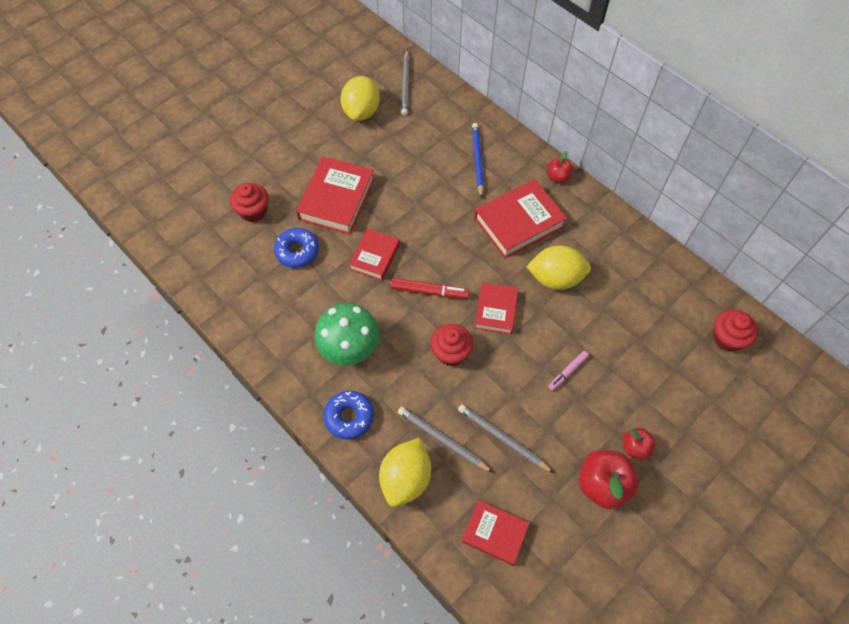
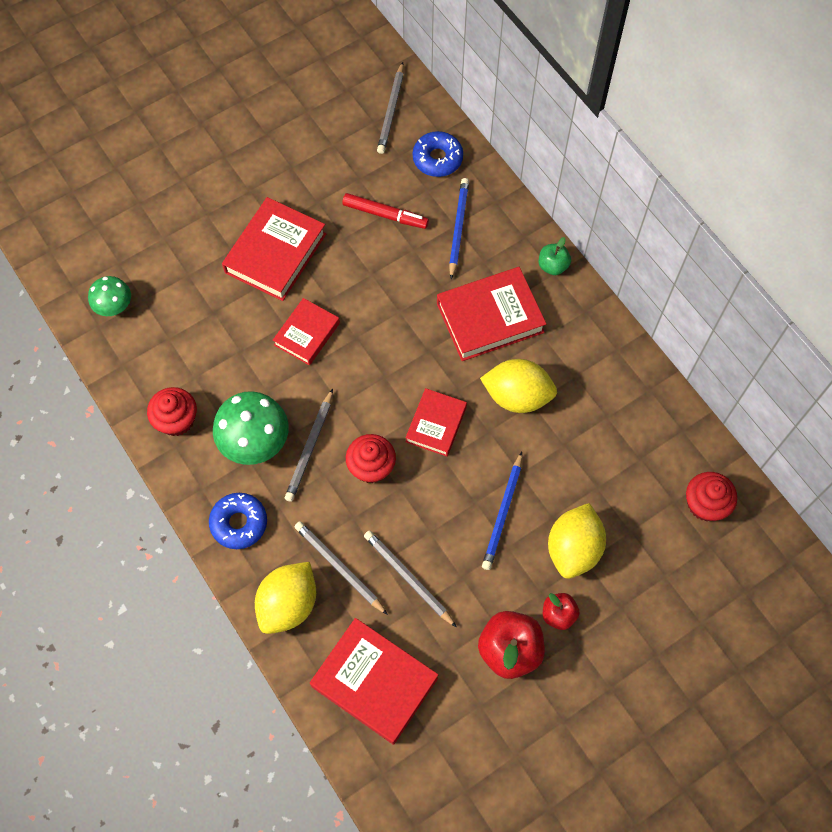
camera: 10 degrees right, 5 degrees up
red cupcake [230,183,269,222] -> red cupcake moved to [147,387,197,436]
blue donut [274,228,319,268] -> blue donut moved to [413,131,463,177]
yellow lemon [341,76,380,121] -> yellow lemon moved to [548,503,606,579]
red marker [391,278,469,299] -> red marker moved to [342,193,429,229]
red book [462,500,530,566] -> red book [310,618,438,744], size x1.62
red apple [547,151,574,183] -> green apple [539,237,571,275]
pink marker [548,351,589,391] -> blue pencil [482,452,522,570]
none -> green mushroom [88,276,131,316]
none -> grey pencil [285,389,333,502]

